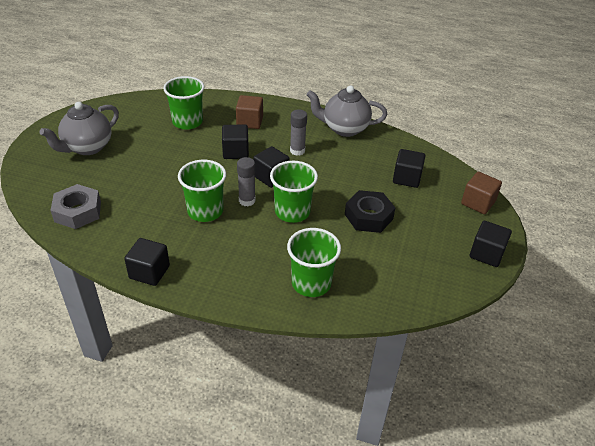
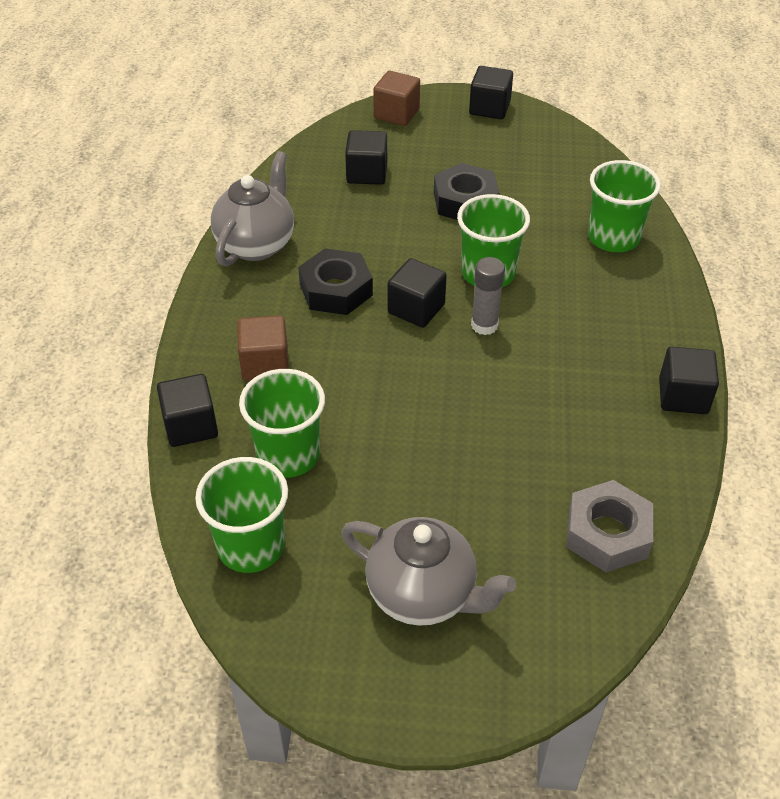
camera: 100 degrees left, 5 degrees up
green cup [178,160,226,222] -> green cup moved to [195,457,288,573]
black cube [222,124,249,159] -> black cube moved to [157,374,218,447]
grey glue stick [290,109,307,156] -> black nut [298,249,373,315]
grey teapot [307,85,387,137] -> grey teapot turned 150 degrees counterclockwise [211,151,294,266]

